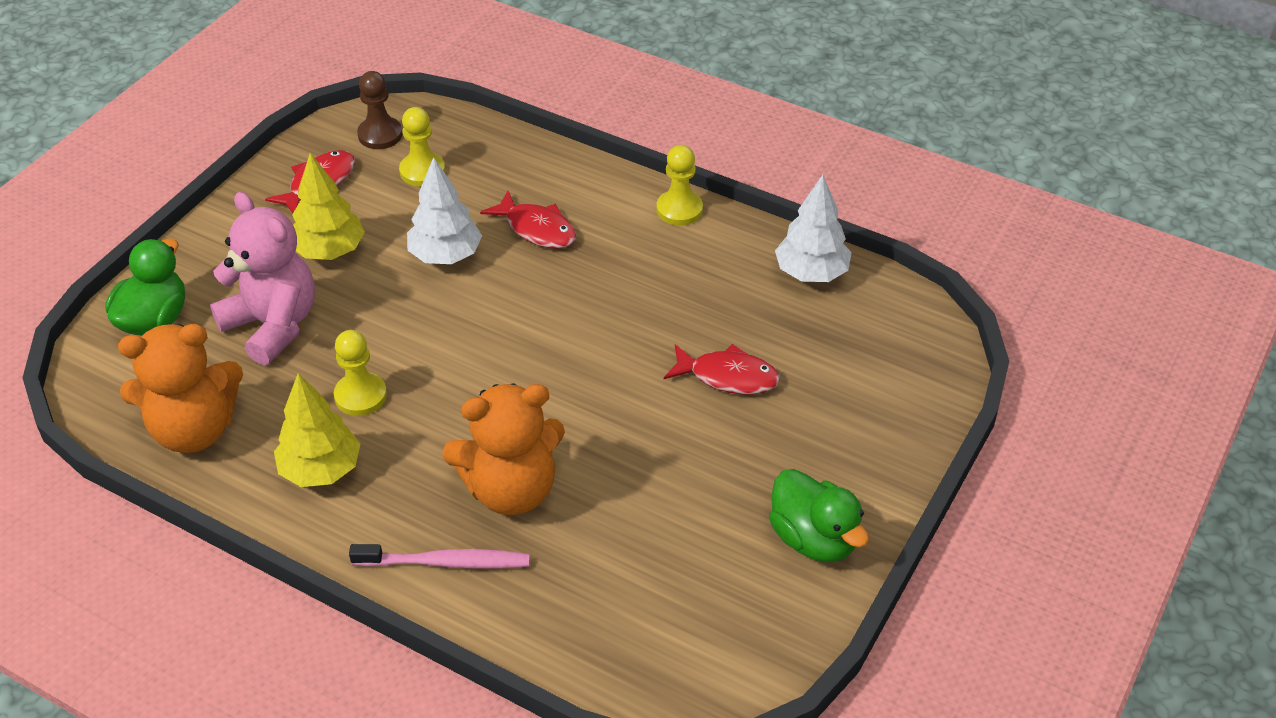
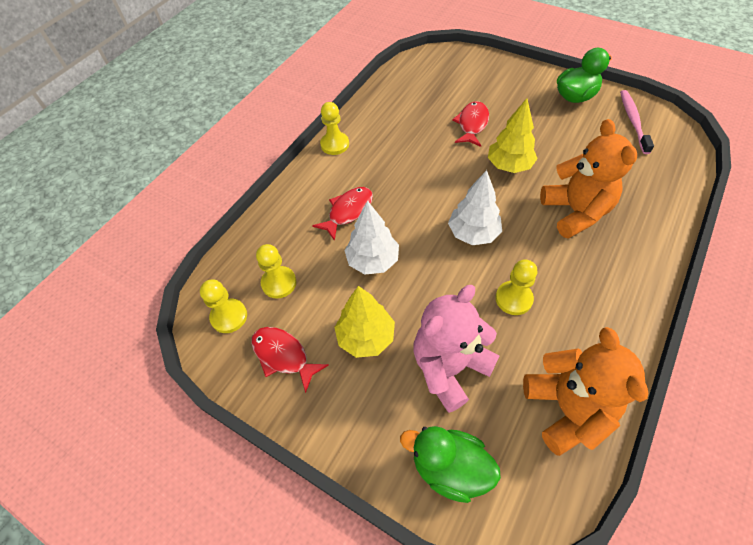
camera: 85 degrees left, 10 degrees up
yellow tree [274,373,361,487] -> yellow tree moved to [488,98,538,173]
pink toothbrush [349,544,530,569] -> pink toothbrush moved to [620,90,654,154]
brown pawn [357,71,403,149] -> yellow pawn [200,279,247,333]
white tree [775,175,852,282] -> white tree moved to [448,170,502,245]

